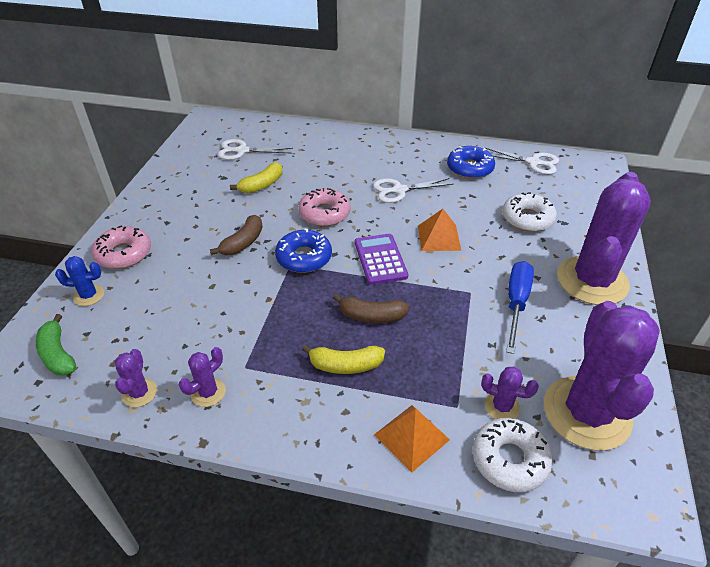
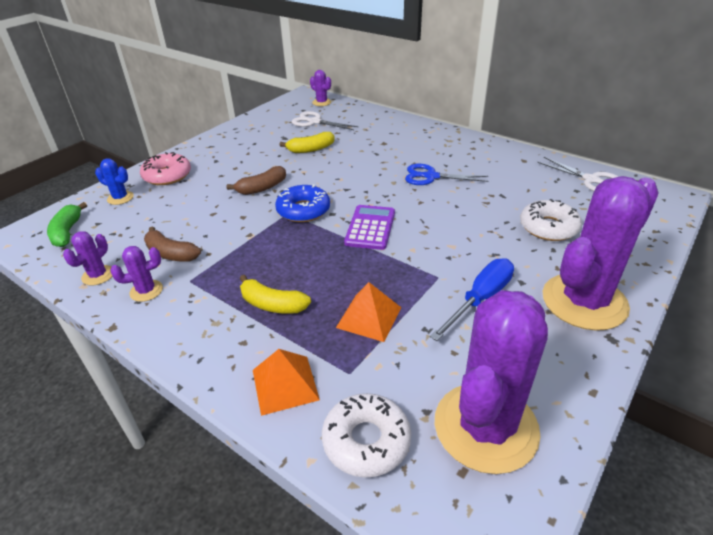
camera: 25 degrees right, 5 degrees down
pink donut [298,188,350,227] -> none
brown banana [333,294,409,323] -> brown banana moved to [144,227,201,262]
white scissors [373,178,454,203] -> blue scissors [405,164,489,185]
orange pyramid [418,209,461,251] -> orange pyramid moved to [336,282,402,342]
blue donut [447,146,495,179] -> none
purple cactus [481,367,539,419] -> purple cactus moved to [310,70,331,106]

